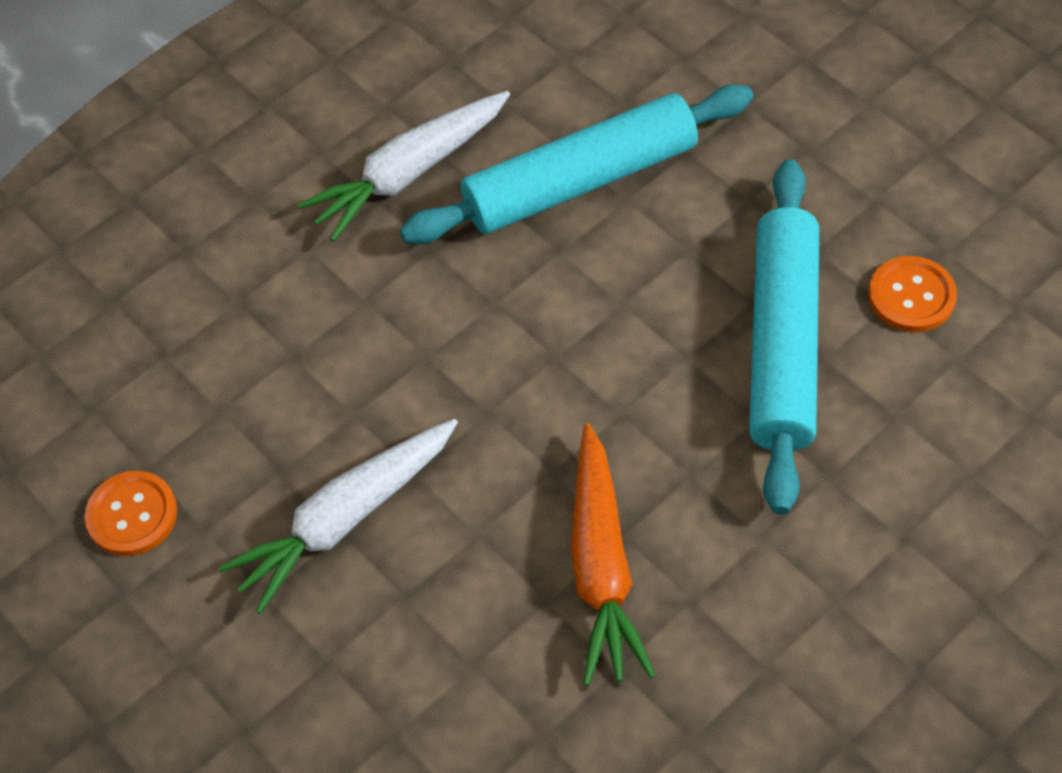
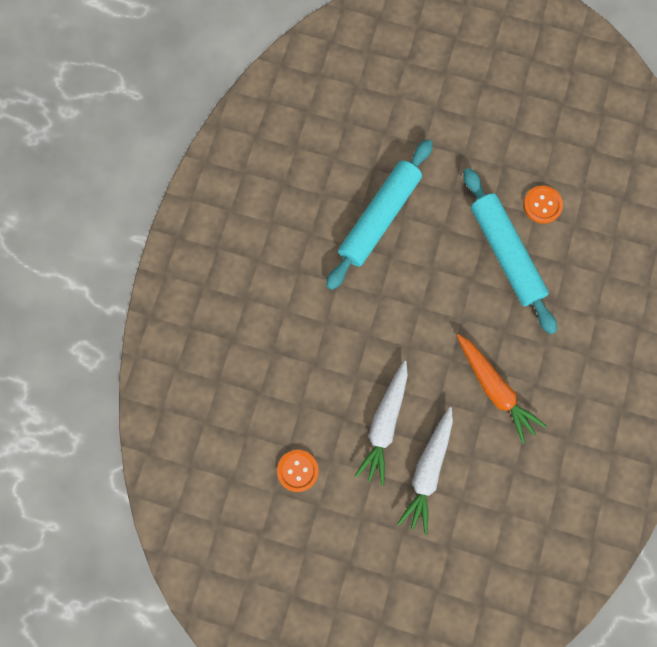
camera: 35 degrees left, 20 degrees up
white carrot [298,91,510,242] -> white carrot moved to [397,407,453,535]

